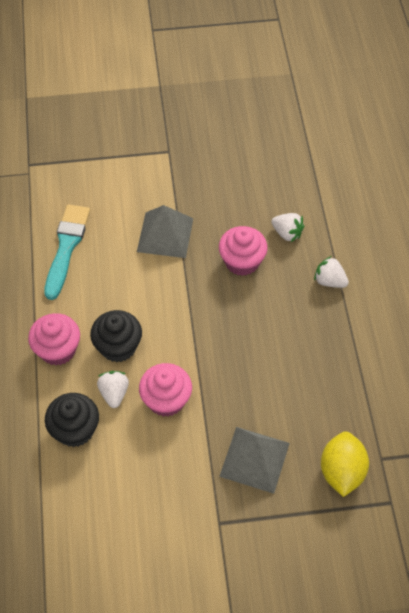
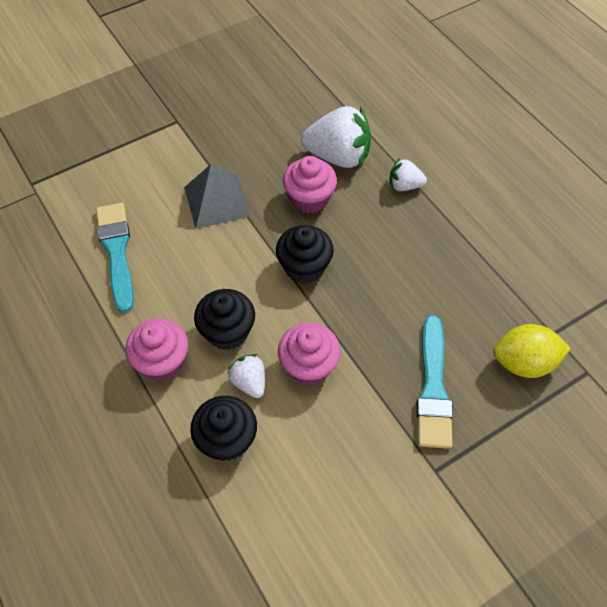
camera: 25 degrees left, 0 degrees up
grey pyramid [219,427,290,494] -> turquoise brush [417,316,453,449]
white strawberry [271,213,304,242] -> white strawberry [301,106,371,168], size x1.91
yellow lemon [321,431,369,497] -> yellow lemon turned 75 degrees counterclockwise [493,324,571,378]
none -> black cupcake [276,225,334,284]

